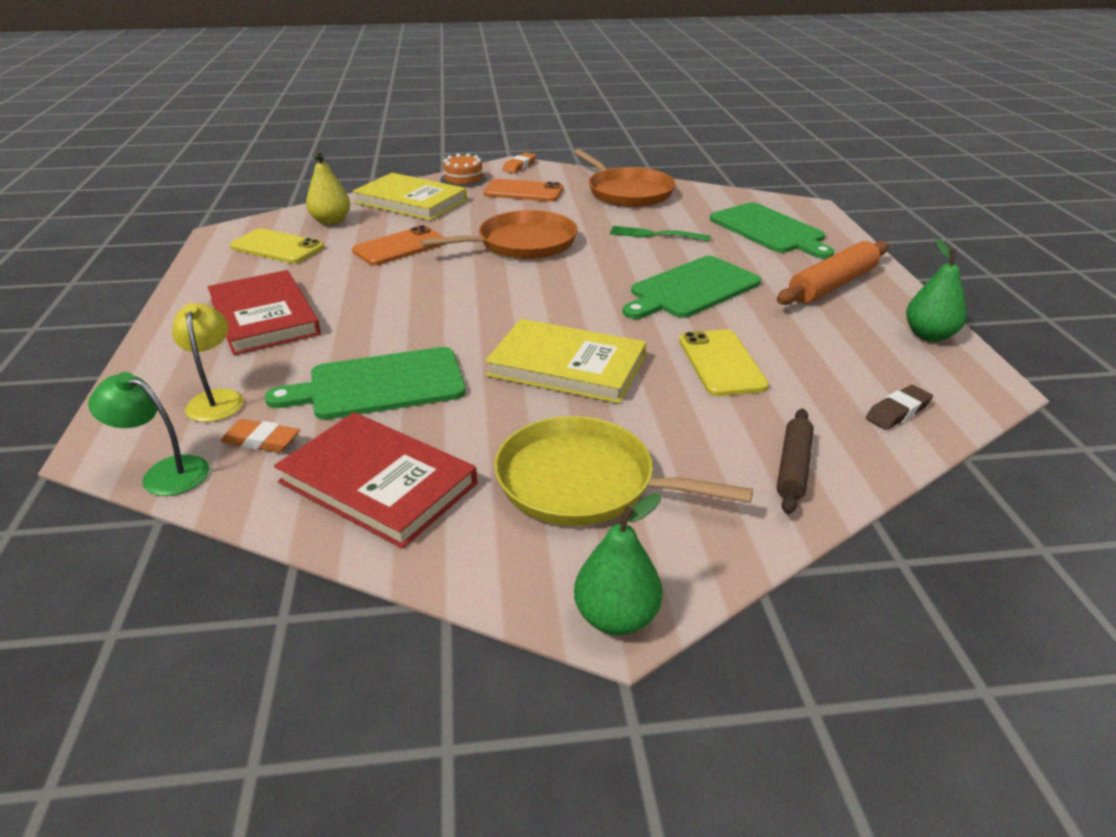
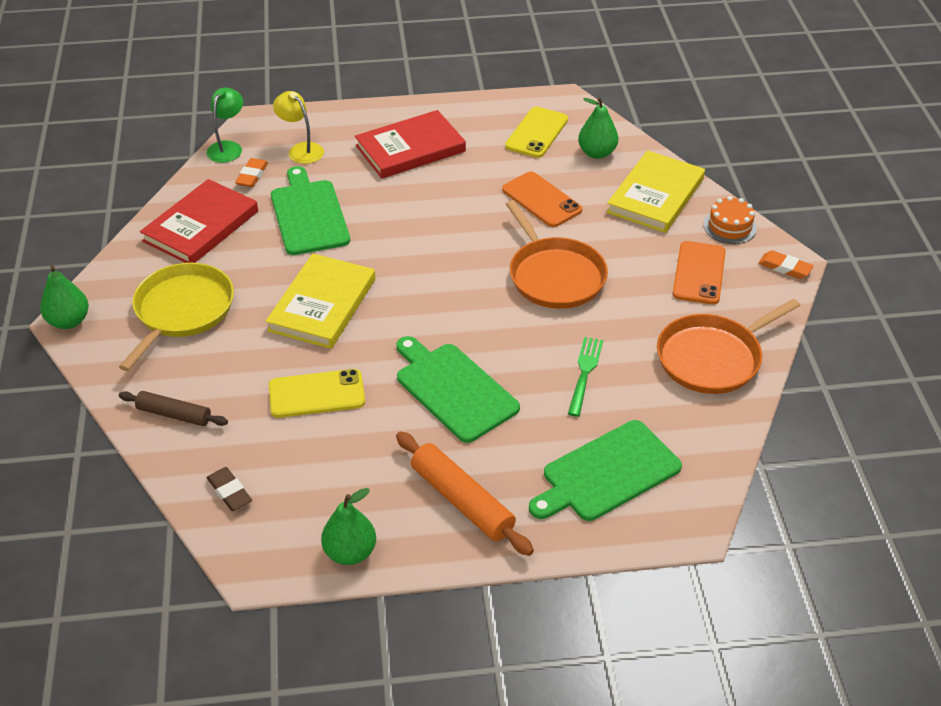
camera: 90 degrees right, 10 degrees up
yellow lamp [172,303,244,422] -> yellow lamp turned 120 degrees counterclockwise [273,91,324,164]
yellow pear [306,151,350,225] -> green pear [578,97,618,159]

